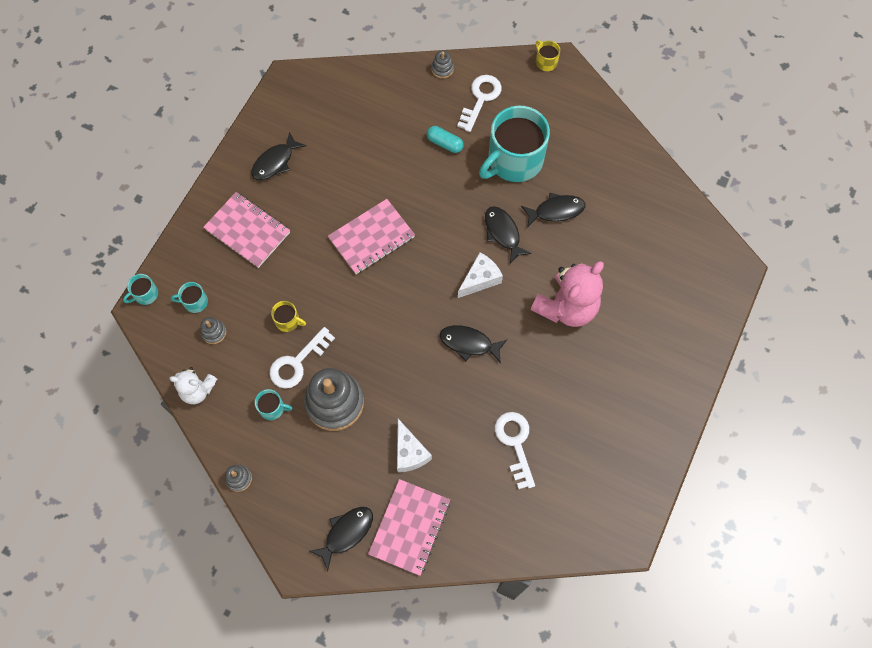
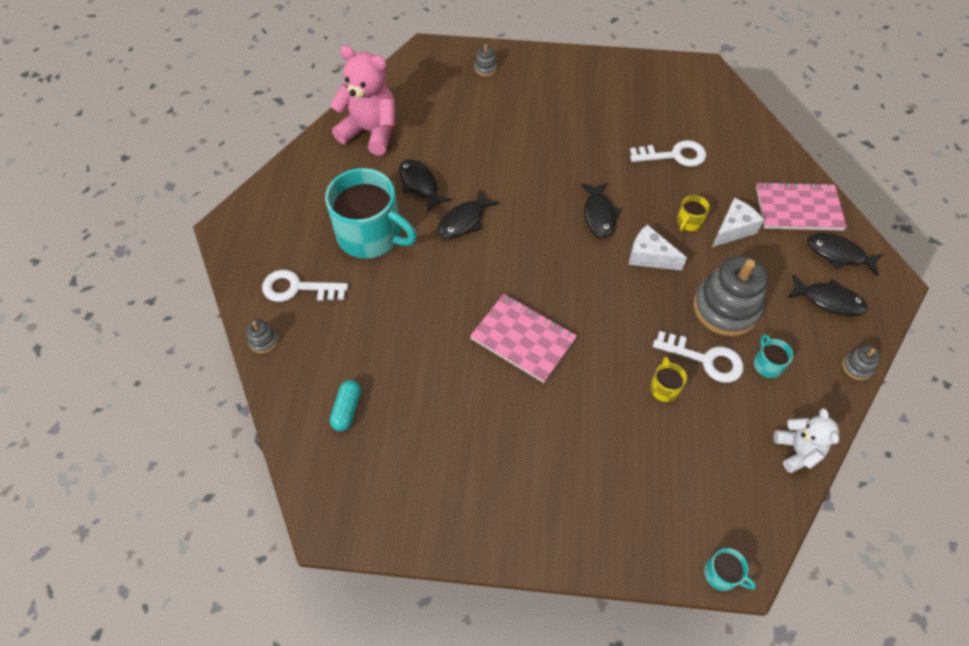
camera: 110 degrees left, 10 degrees down
turquoise mug [171,282,208,313] -> none
grey stacking toy [200,317,226,344] -> grey stacking toy moved to [474,44,497,76]
pink notebook [203,192,290,268] -> none
black fish [251,132,306,180] -> black fish moved to [787,275,868,316]
turquoise capsule [427,126,464,153] -> turquoise capsule moved to [330,380,361,431]
white cheese [458,252,503,298] -> white cheese moved to [628,225,687,270]
white key [495,412,535,489] -> white key turned 150 degrees counterclockwise [630,140,706,167]
pink teddy bear [530,261,604,327] -> pink teddy bear moved to [330,46,395,156]
yellow mug [536,40,560,71] -> yellow mug moved to [677,195,710,231]

